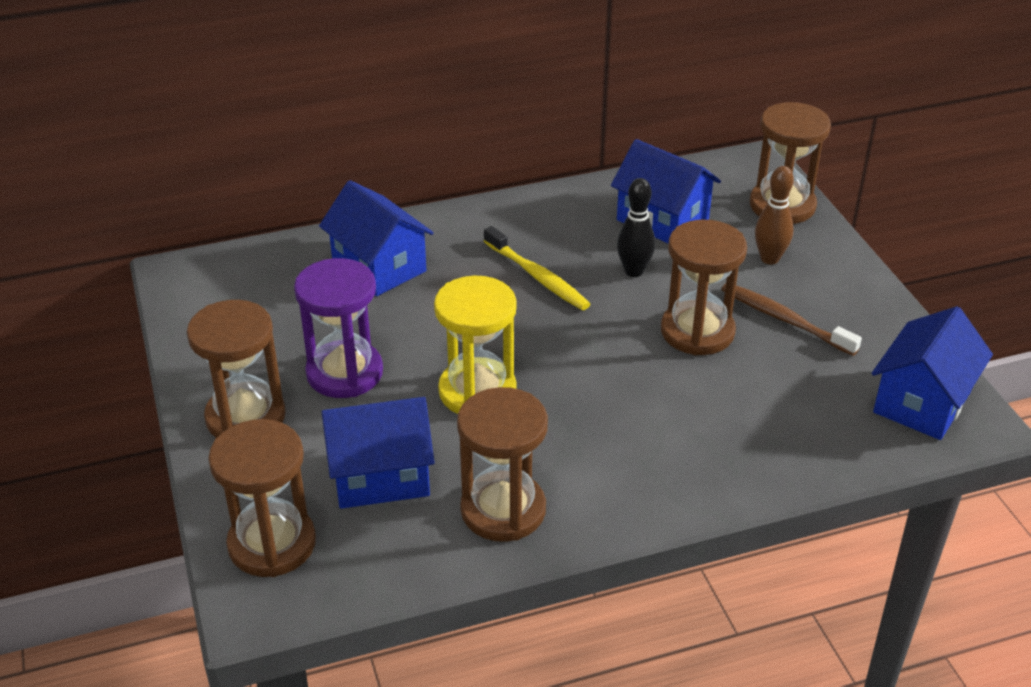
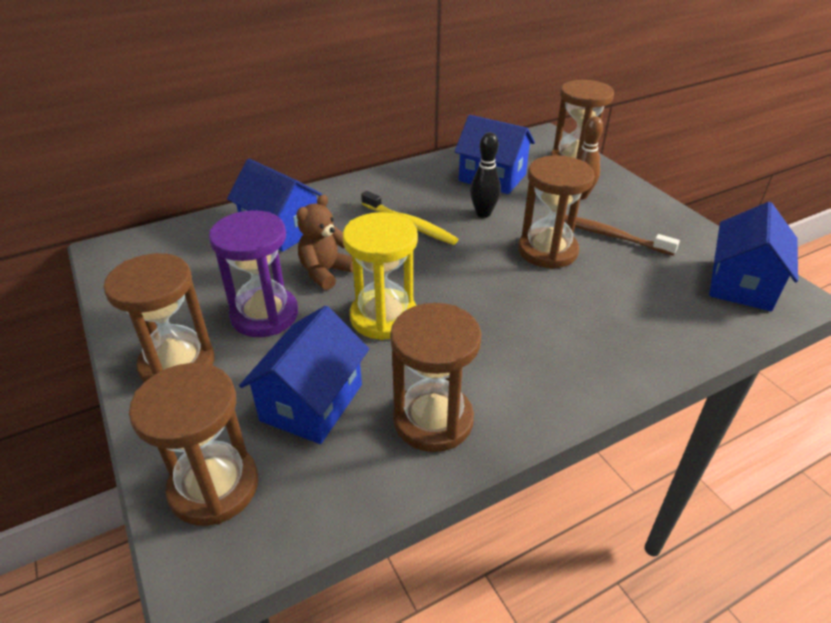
camera: 10 degrees left, 0 degrees up
blue house [322,397,435,509] -> blue house turned 45 degrees counterclockwise [239,306,369,444]
none -> brown teddy bear [296,195,353,290]

